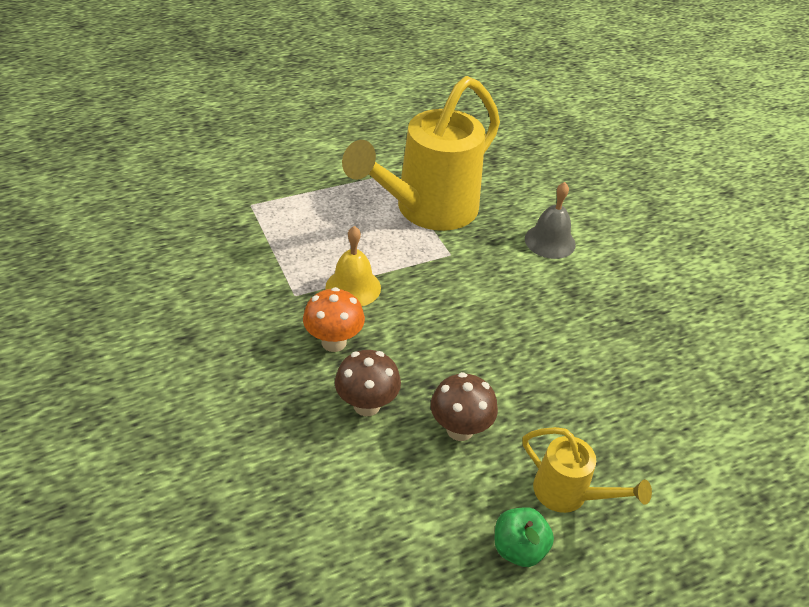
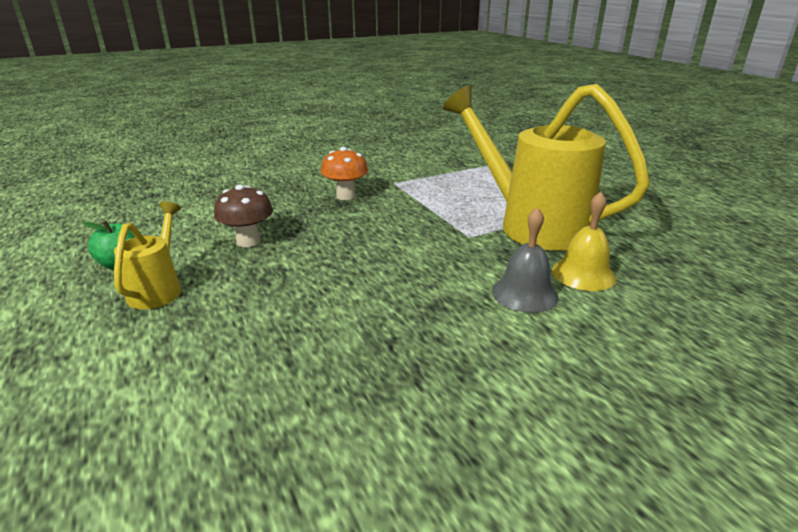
camera: 90 degrees right, 15 degrees down
yellow bell [325,226,381,306] -> yellow bell moved to [552,192,616,291]
brown mushroom [335,350,401,416] -> none
yellow watering can [522,427,652,513] -> yellow watering can turned 150 degrees clockwise [114,201,181,309]

